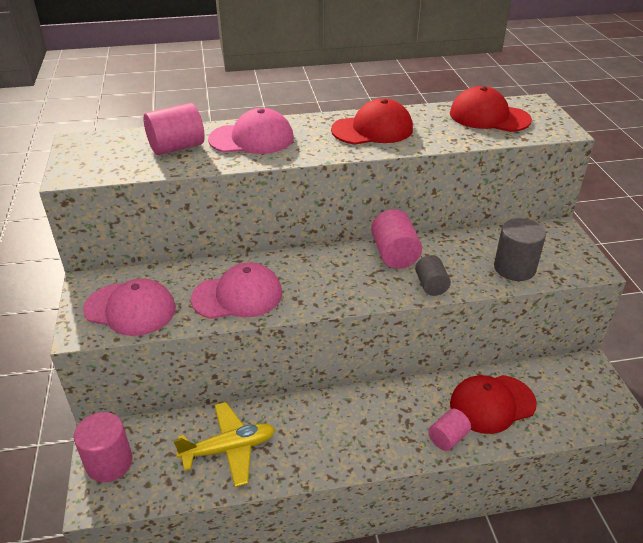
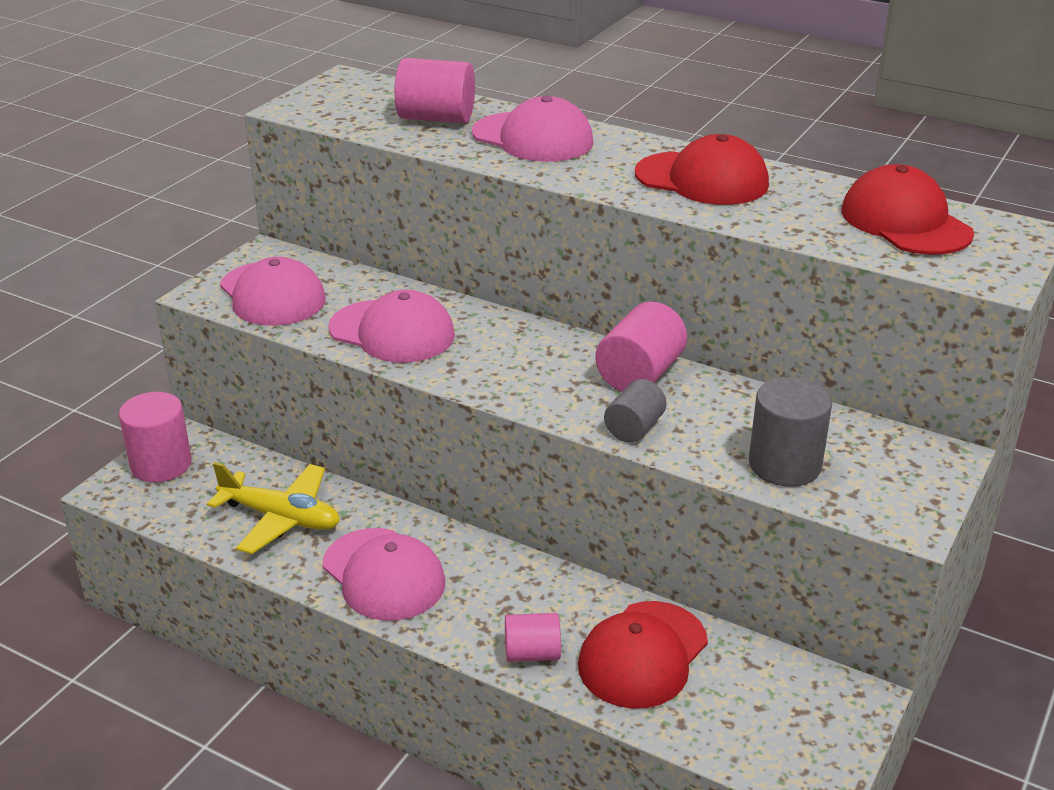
camera: 40 degrees right, 5 degrees down
red cap [450,375,537,434] -> red cap turned 75 degrees counterclockwise [578,601,708,709]
none -> pink cap [322,528,445,621]

